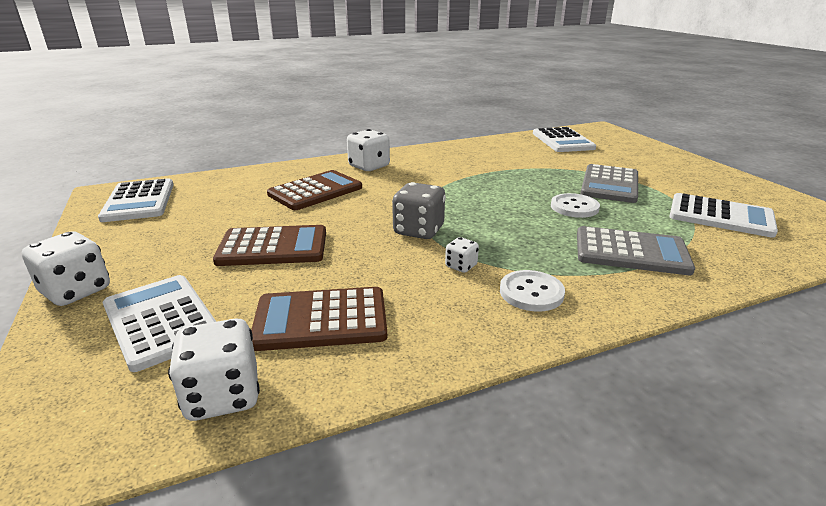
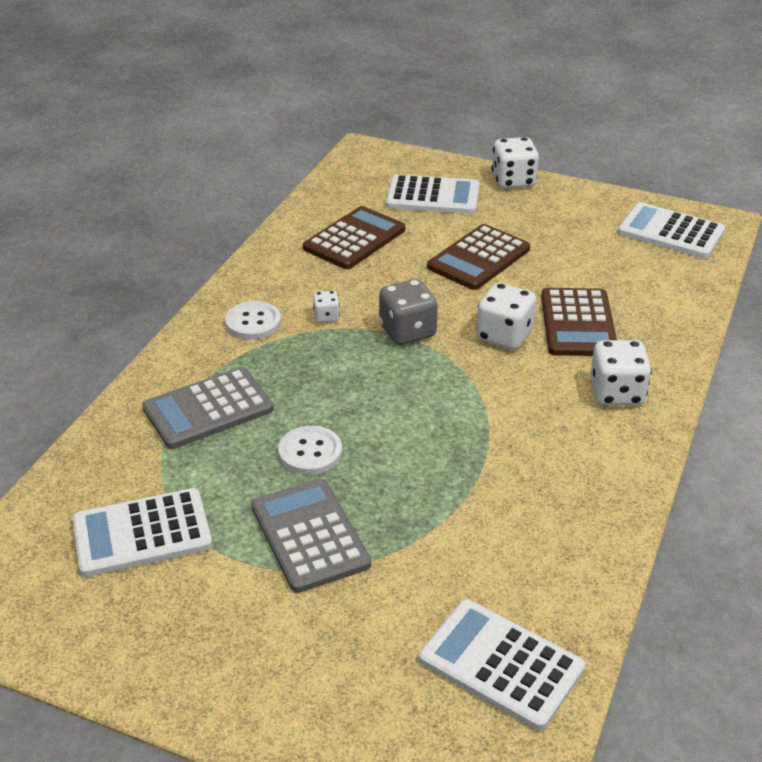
camera: 135 degrees right, 10 degrees up
white dice [168,319,260,421] -> white dice moved to [476,283,536,350]

